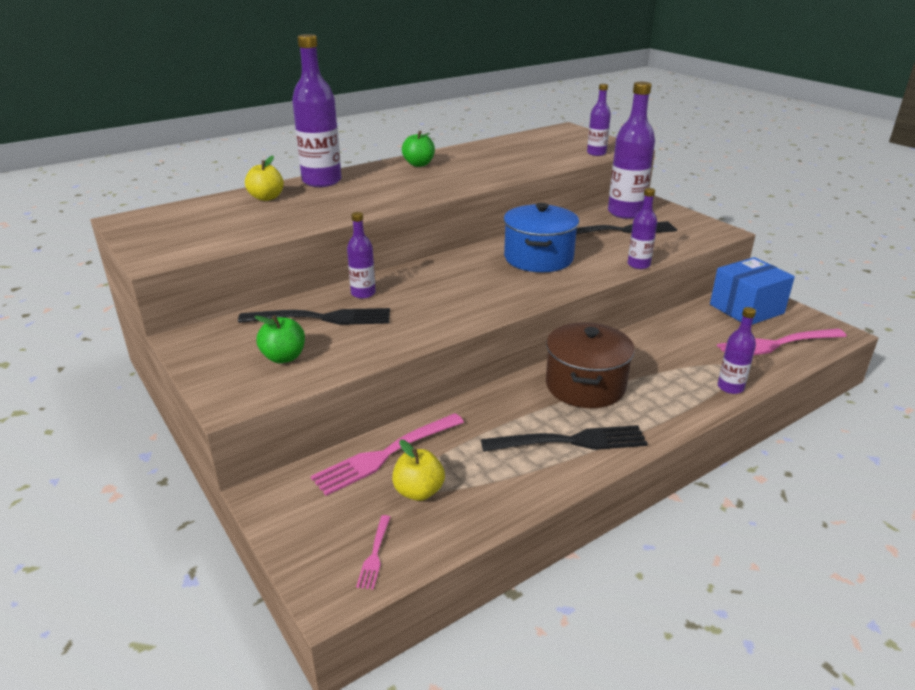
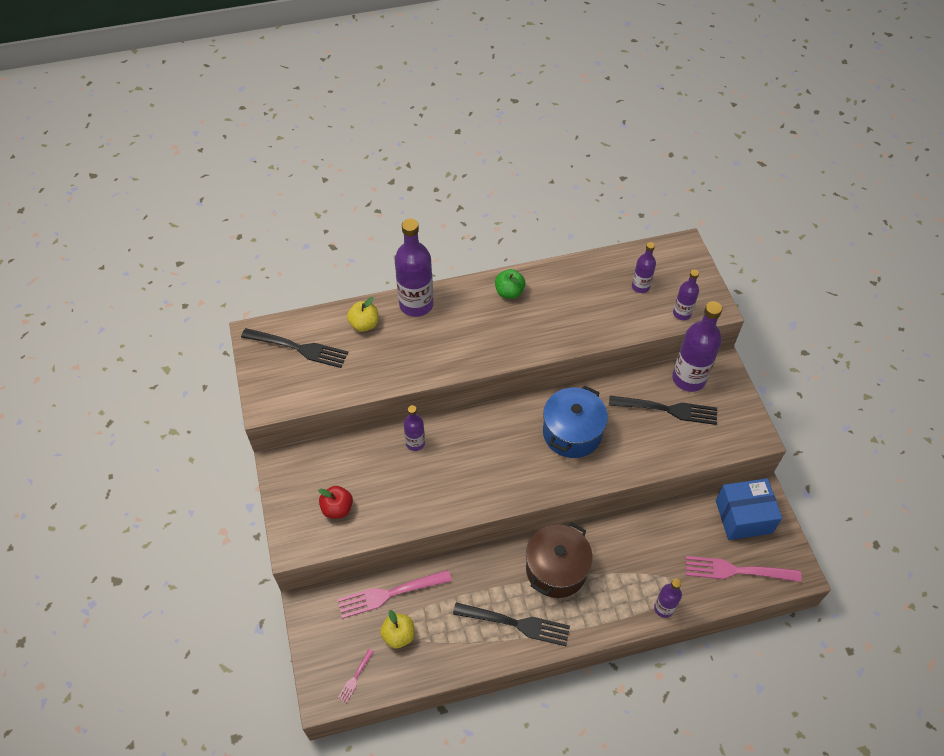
camera: 20 degrees right, 25 degrees up
black fork [238,308,390,325] -> black fork moved to [241,328,348,368]
green apple [254,315,305,363] -> red apple [318,486,353,519]
purple bottle [627,188,657,269] -> purple bottle moved to [632,242,656,293]

